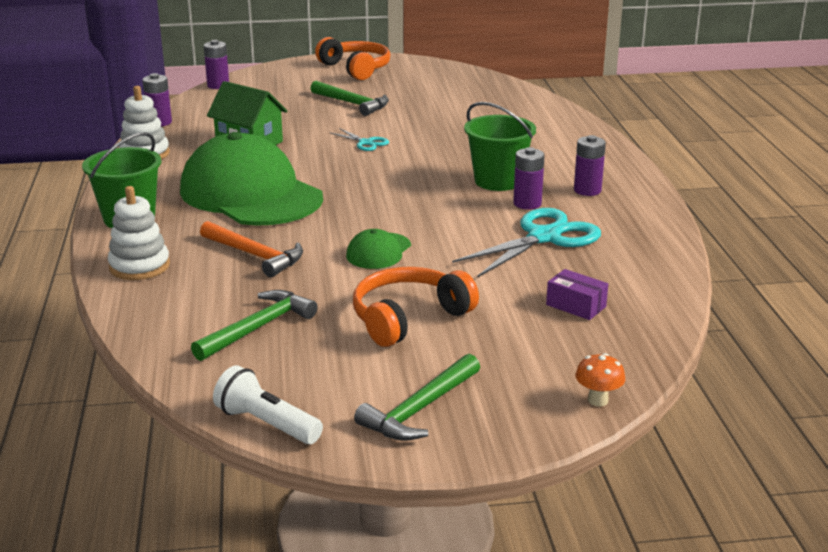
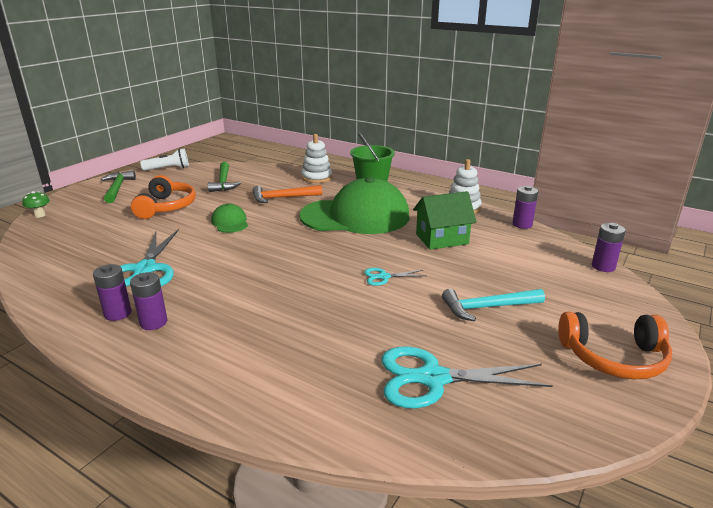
camera: 130 degrees right, 0 degrees up
green hammer [310,81,389,116] -> turquoise hammer [442,289,545,322]
green bucket [464,102,536,191] -> none
purple battery [513,147,545,209] -> purple battery moved to [93,264,131,321]
purple box [546,269,608,320] -> none
orange mushroom [575,353,625,407] -> green mushroom [22,191,50,218]
none -> turquoise scissors [381,346,553,408]

